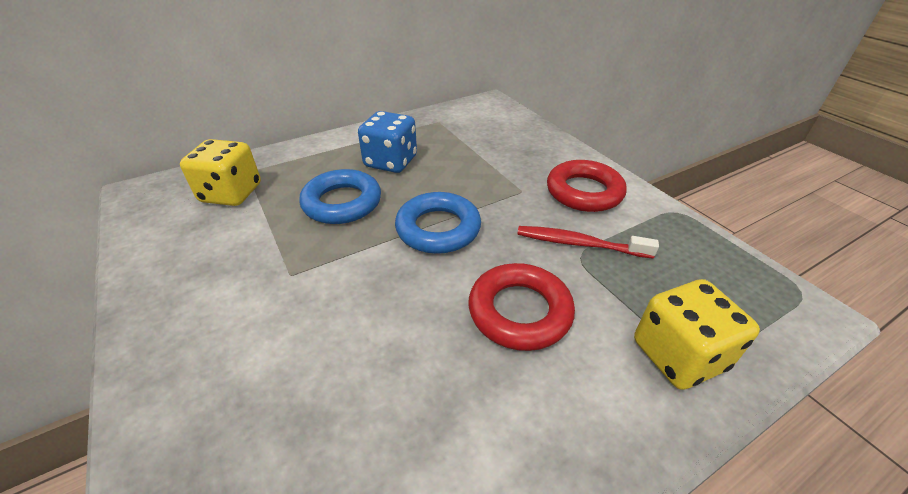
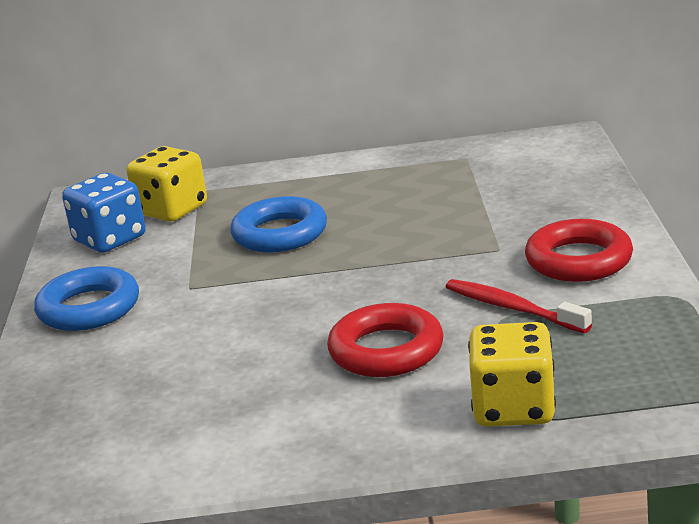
camera: 30 degrees right, 15 degrees down
blue dice [358,111,417,173] -> blue dice moved to [62,173,146,253]
blue ring [395,192,481,254] -> blue ring moved to [34,266,139,331]

